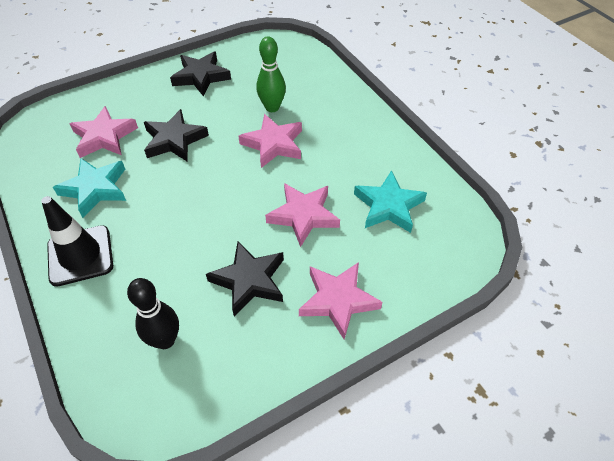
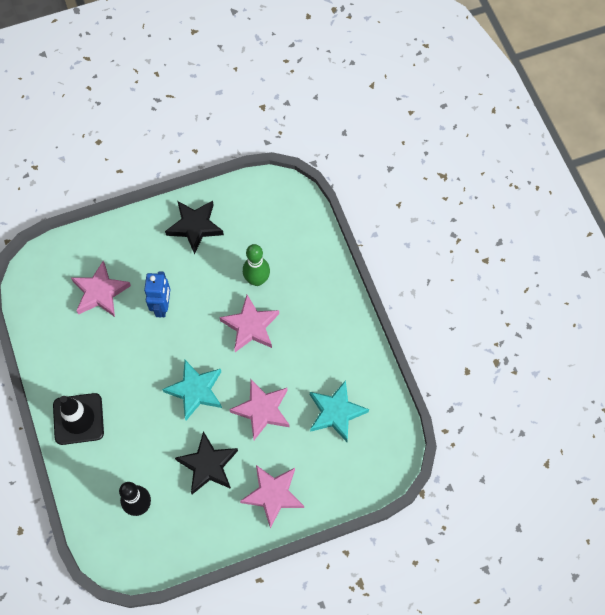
camera: 10 degrees right, 15 degrees up
turquoise star [53,158,126,218] -> turquoise star moved to [162,360,222,420]
black star [144,109,209,161] -> blue robot [144,271,170,317]

